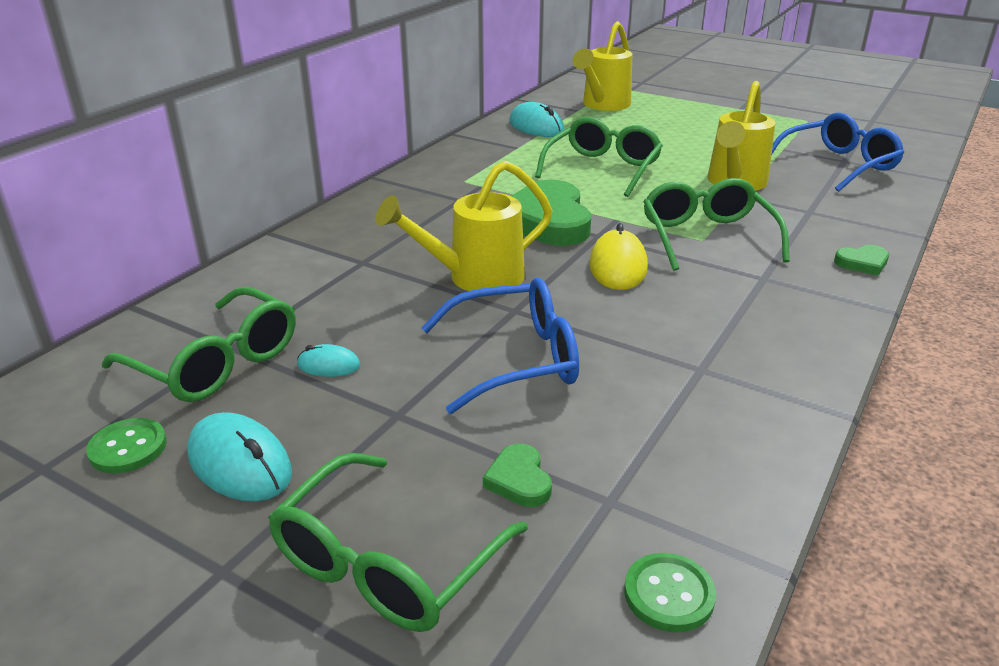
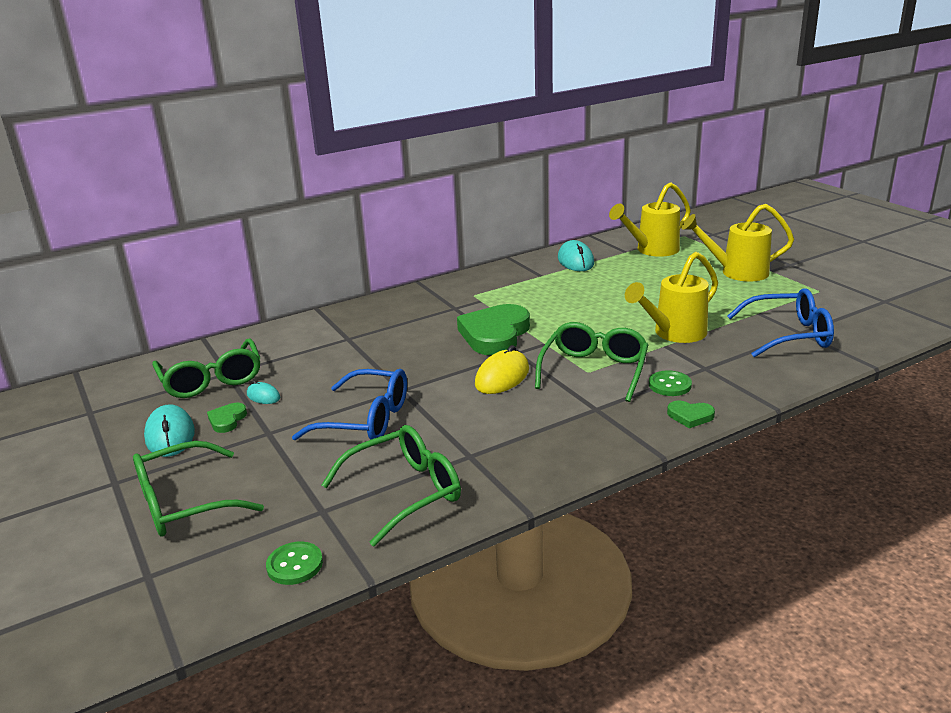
camera: 30 degrees right, 5 degrees down
green button [86,418,167,473] -> green button moved to [649,370,692,396]
yellow watering can [376,160,553,291] -> yellow watering can moved to [682,204,794,282]
green heart [483,443,552,507] -> green heart moved to [207,403,247,433]
green glasses [535,117,663,197] -> green glasses moved to [322,425,461,547]

